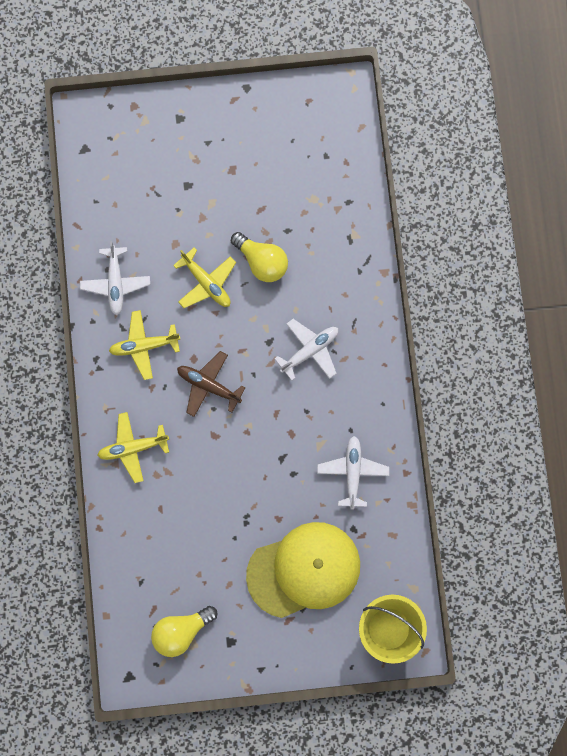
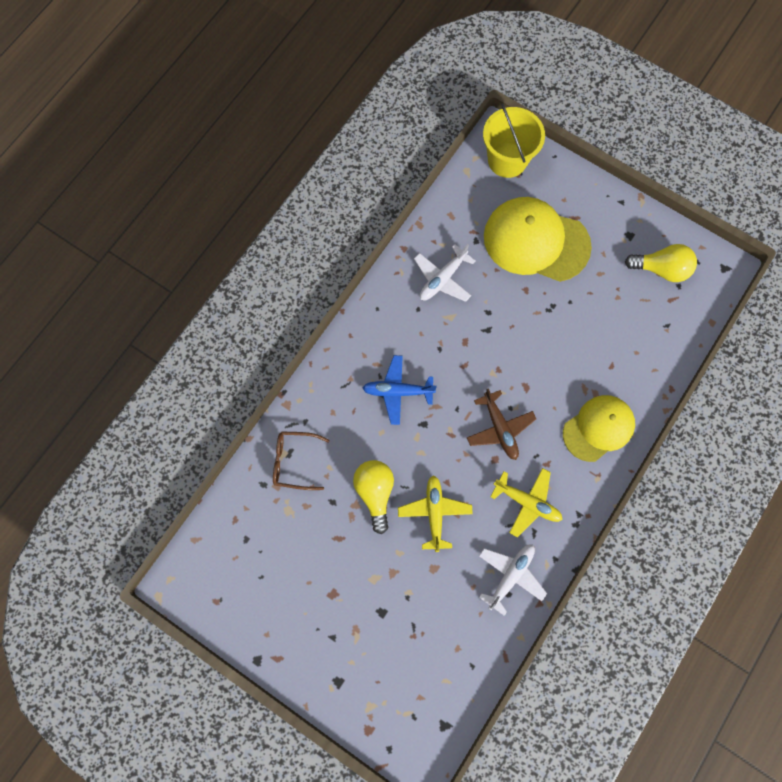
camera: 140 degrees left, 5 degrees down
yellow plane [97,412,169,483] -> yellow cap [563,395,635,462]
white plane [274,319,338,381] -> blue plane [363,355,437,425]
none -> brown glasses [273,431,330,490]

